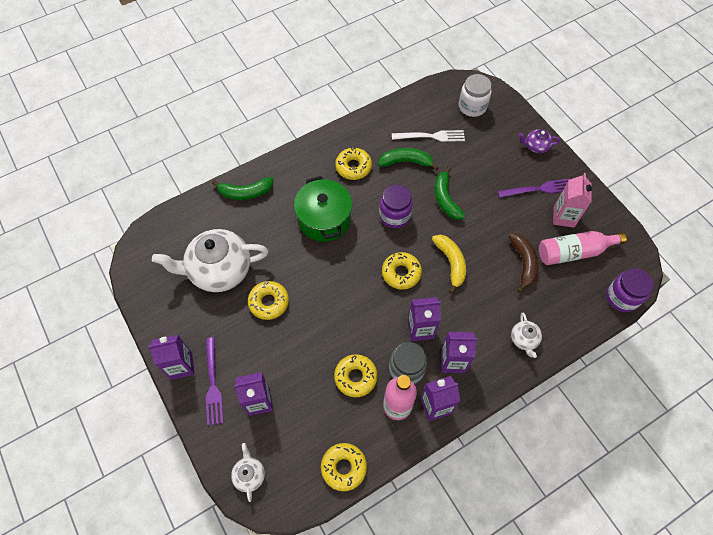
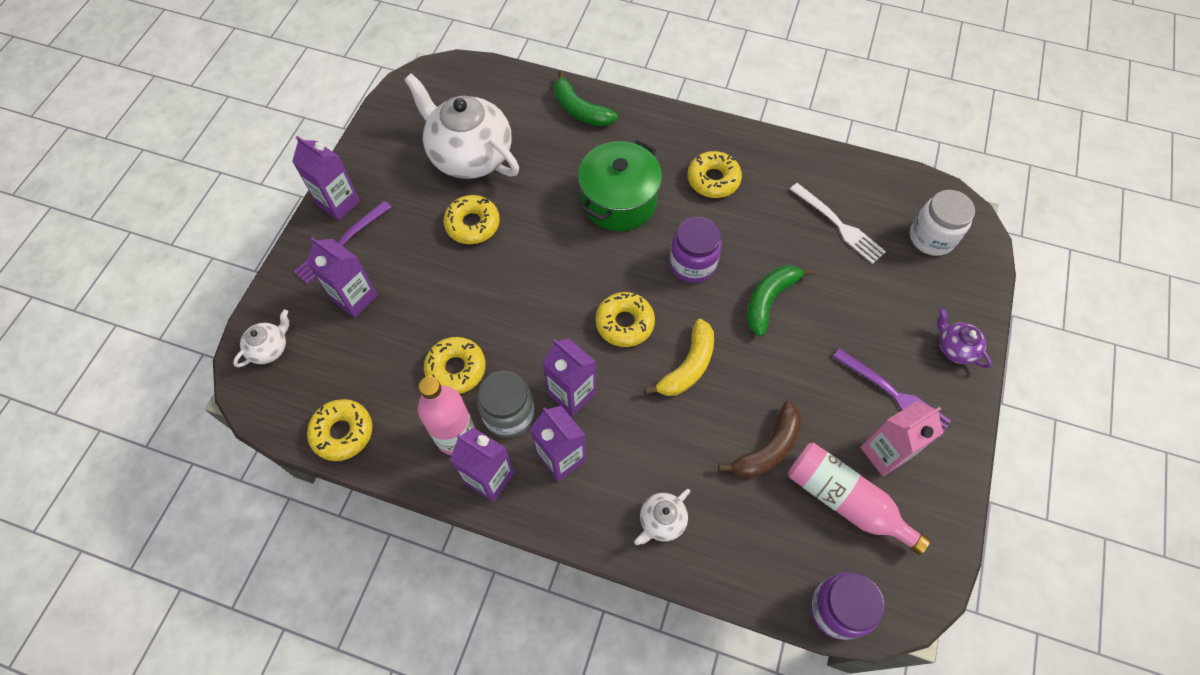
camera: 50 degrees right, 0 degrees up
green banana [378,148,439,171] -> none

